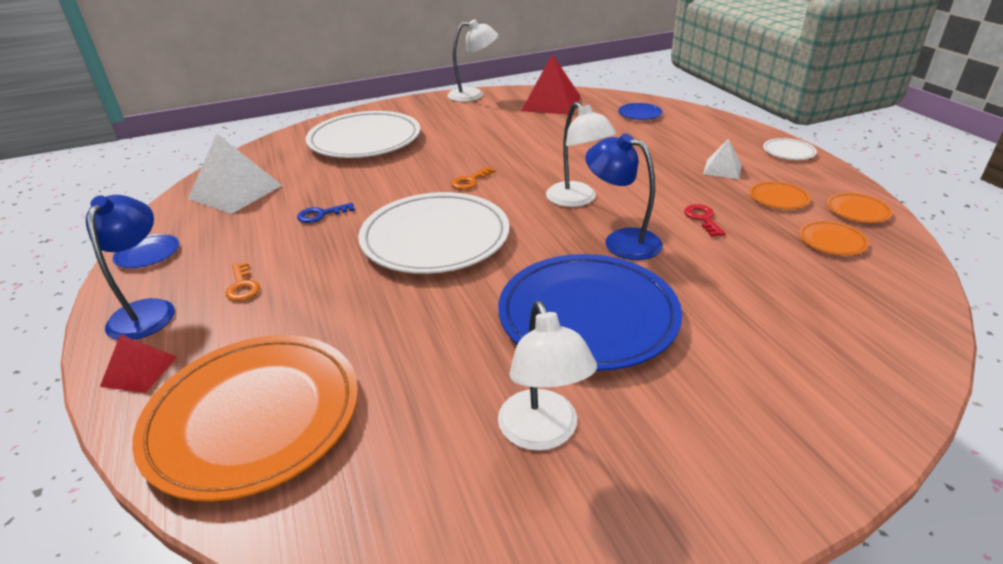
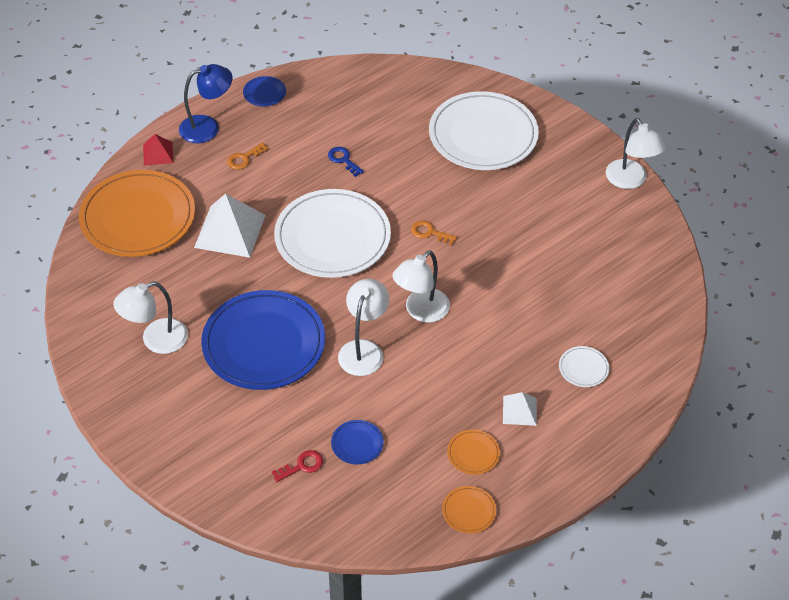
camera: 70 degrees right, 15 degrees up
white pyramid [188,134,282,214] -> white pyramid moved to [194,194,266,258]
red pyramid [521,54,581,114] -> none
blue lamp [585,133,663,260] -> white lamp [338,279,389,376]
blue plate [618,103,662,120] -> blue plate moved to [331,420,384,464]
red key [684,204,726,237] -> red key moved to [272,450,323,482]
white plate [763,138,817,160] -> white plate moved to [559,346,609,387]
orange plate [799,221,869,255] -> none

